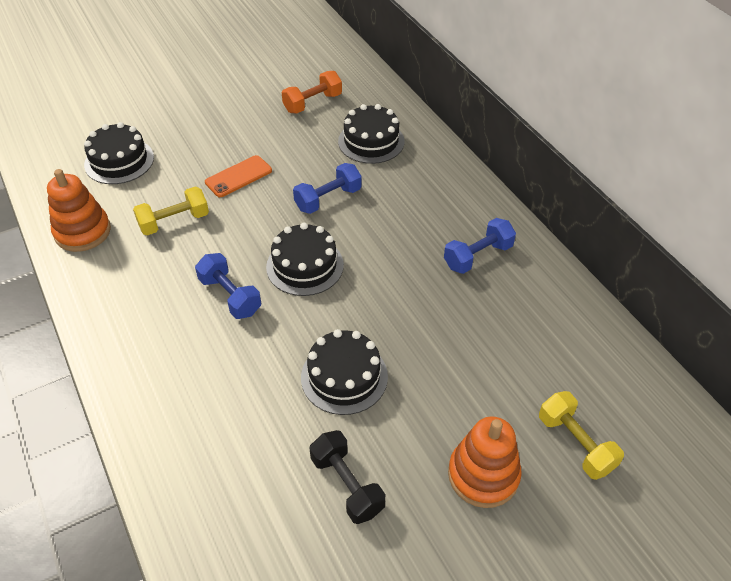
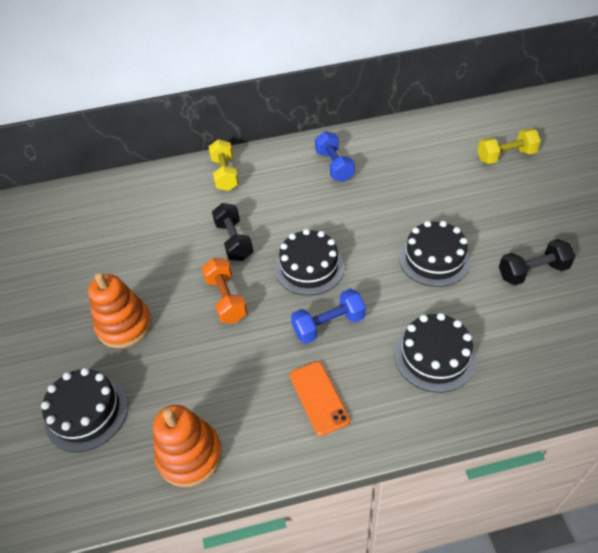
camera: 70 degrees left, 0 degrees up
yellow dumbbell [133,186,209,235] -> yellow dumbbell moved to [208,139,239,191]
orange phone [205,155,272,197] -> orange phone moved to [290,361,350,436]
orange dumbbell [282,71,342,113] -> orange dumbbell moved to [202,258,248,323]
blue dumbbell [293,163,362,214] -> black dumbbell [212,203,253,261]
black cake [338,104,404,164] -> black cake moved to [395,313,476,393]
orange stacking toy [448,417,522,508] -> orange stacking toy moved to [88,273,152,348]

